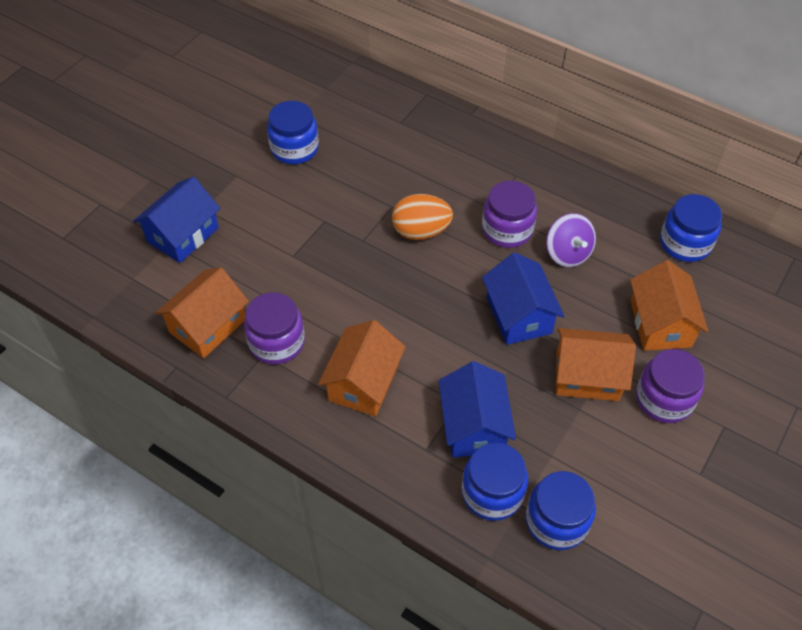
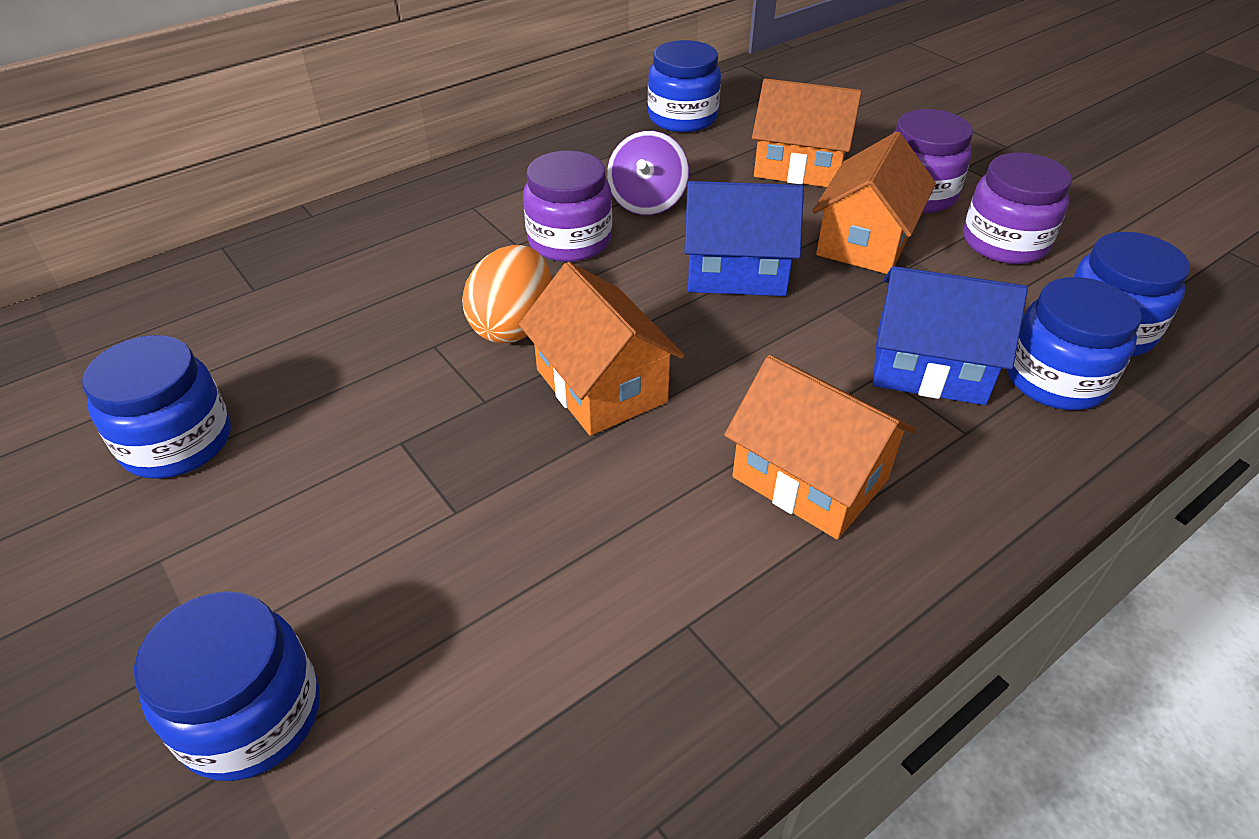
camera: 70 degrees left, 10 degrees down
blue house [133,177,221,263] -> blue jar [134,591,320,781]
orange house [155,268,249,358] -> orange house moved to [519,262,684,436]
purple jar [244,292,305,364] -> purple jar moved to [963,152,1072,264]
purple spinning top [546,213,596,267] -> purple spinning top turned 105 degrees clockwise [607,131,689,215]

